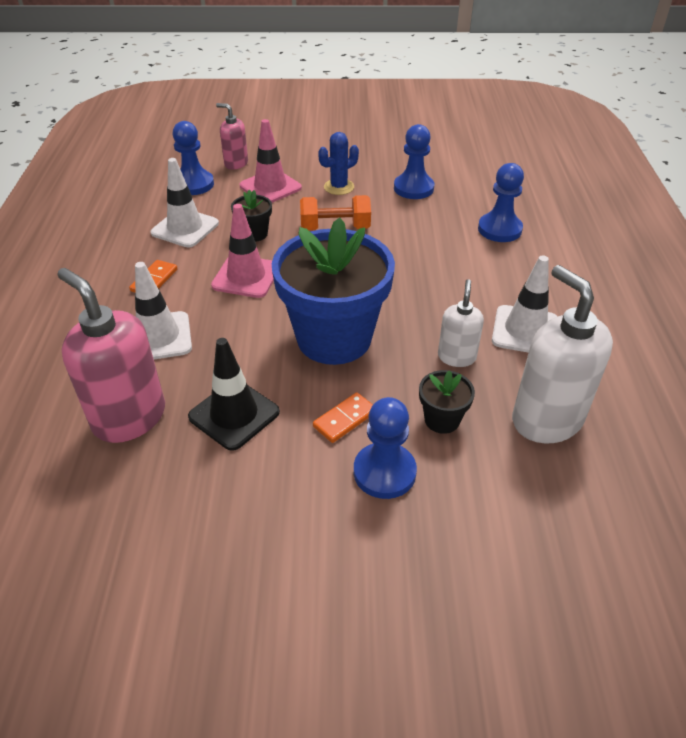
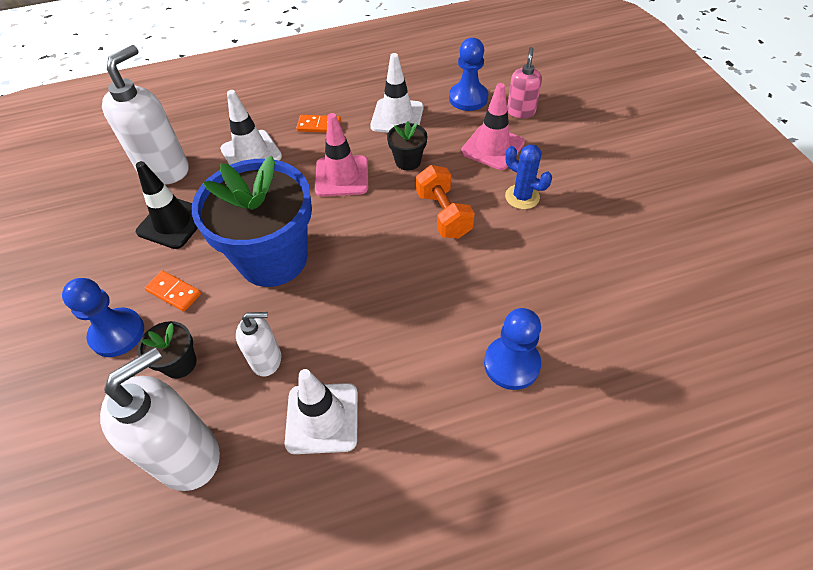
camera: 75 degrees right, 10 degrees up
pink soap dispenser [57,268,165,443] -> white soap dispenser [102,45,189,185]
blue pawn [394,124,434,199] -> none

